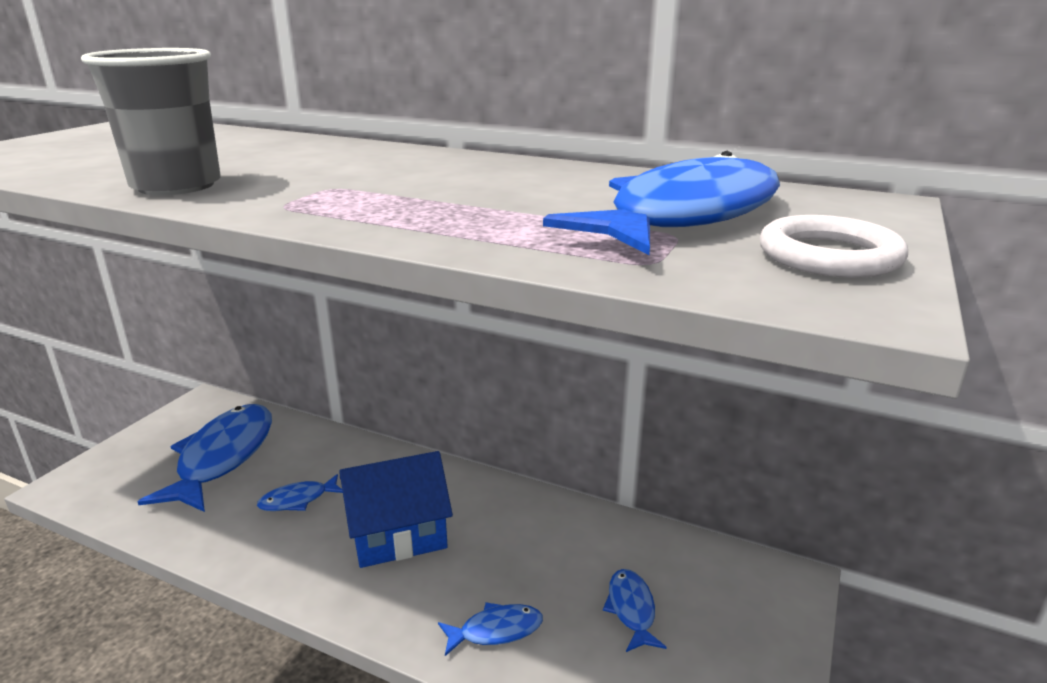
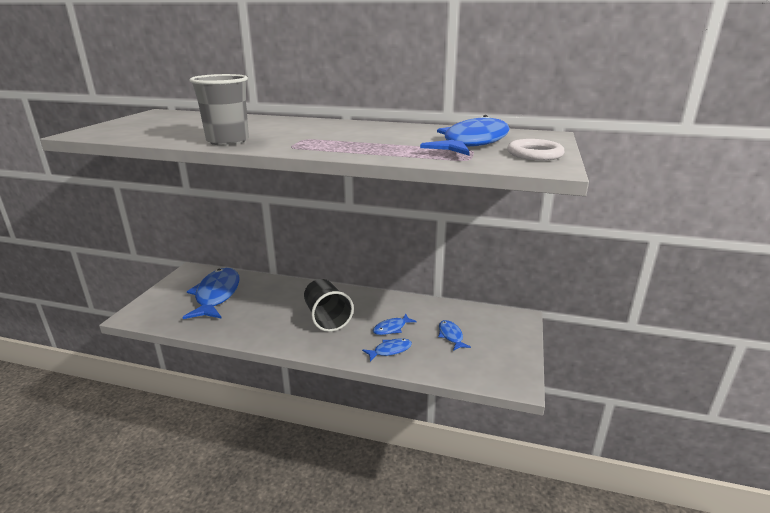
camera: 10 degrees left, 0 degrees up
blue fish [257,474,343,511] -> blue fish moved to [373,314,417,335]
blue house [340,451,453,568] -> black cup [304,279,354,332]

